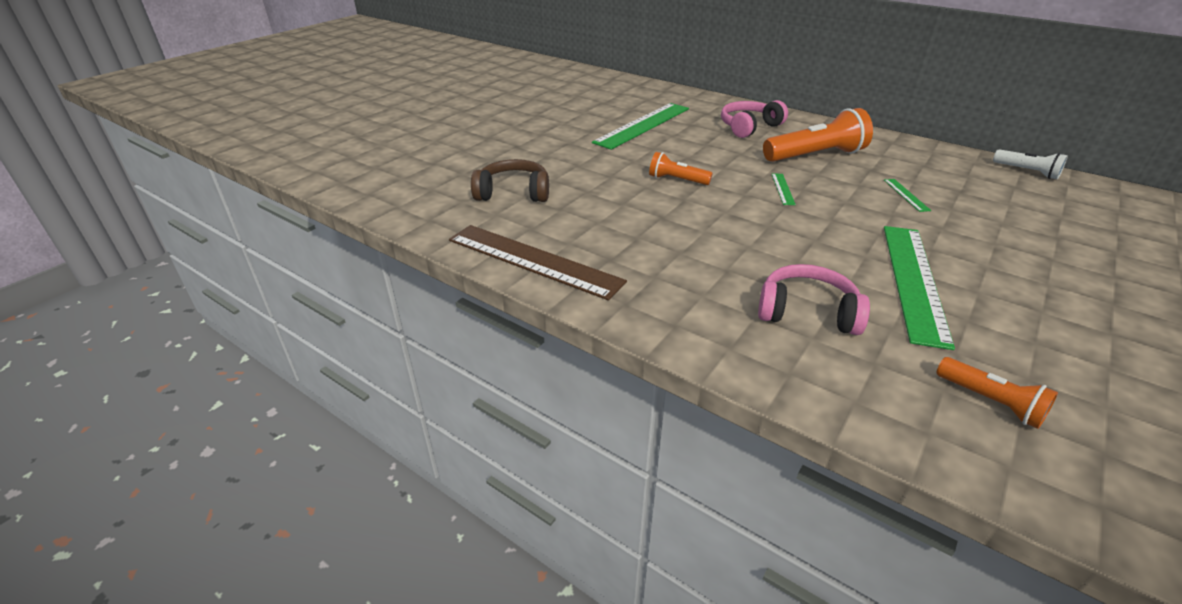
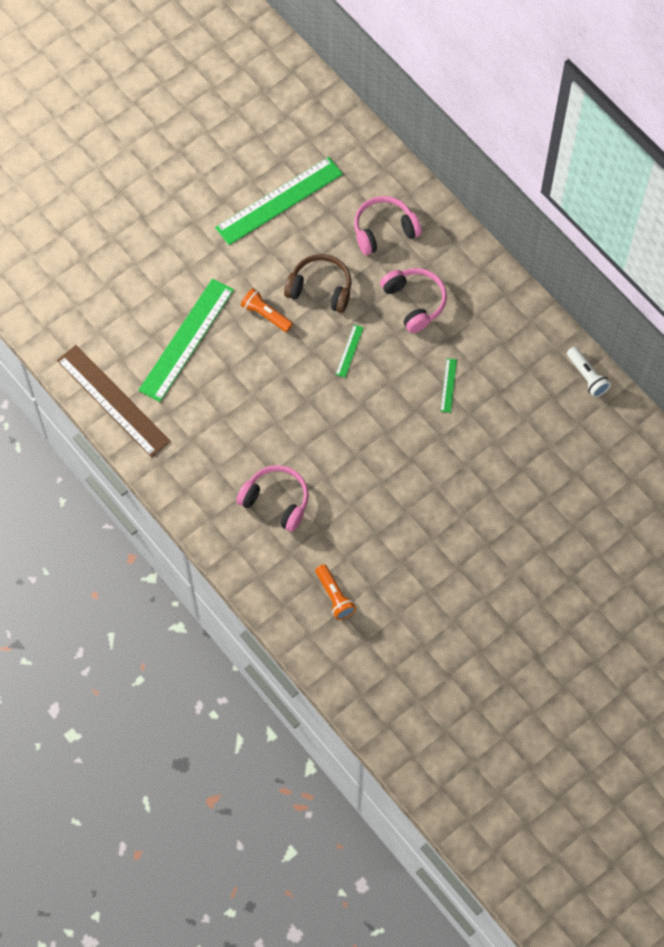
camera: 15 degrees right, 30 degrees up
brown headphones [471,159,549,202] -> brown headphones moved to [284,254,351,313]
orange flashlight [763,108,873,162] -> pink headphones [380,268,447,333]
green ruler [884,226,955,350] -> green ruler moved to [138,279,234,402]

